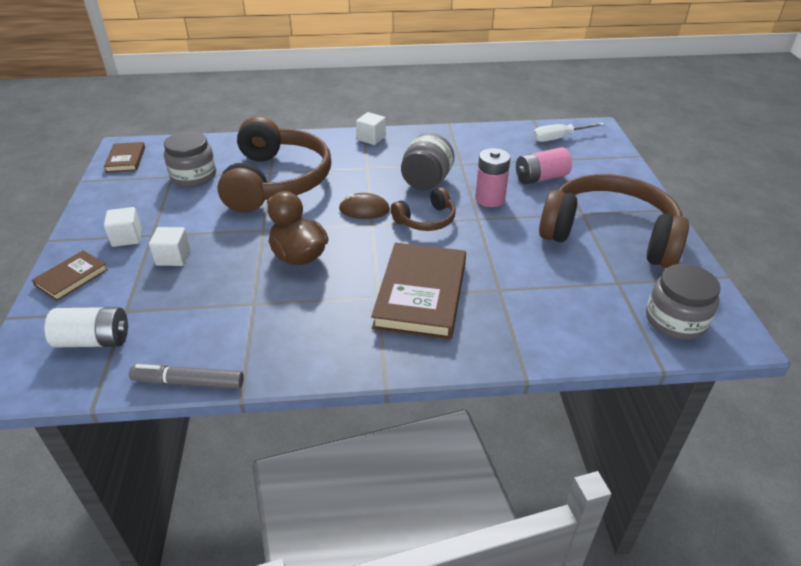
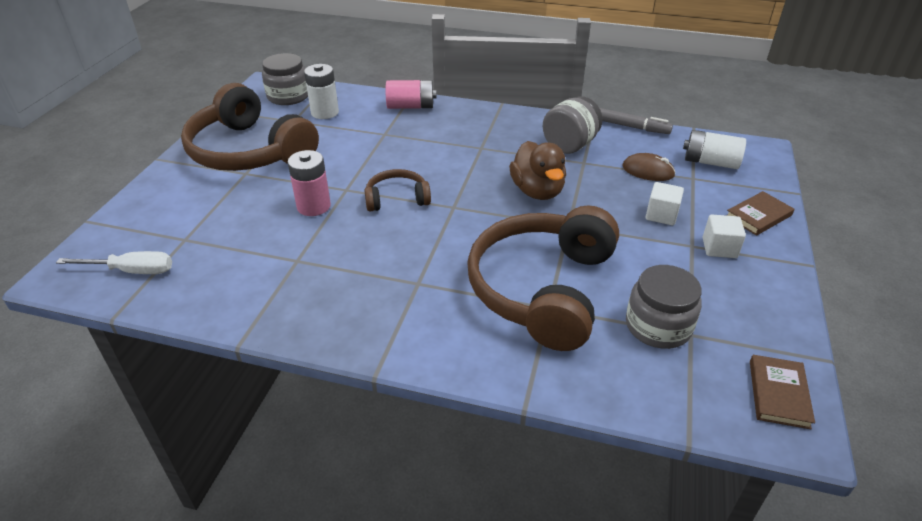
camera: 160 degrees left, 0 degrees up
brown mouse [339,193,390,219] -> brown mouse moved to [622,153,676,181]
white cube [356,112,386,145] -> none
brown book [371,243,466,340] -> none
grey jar [401,133,454,190] -> grey jar moved to [543,96,603,154]
pink battery [516,147,572,185] -> pink battery moved to [386,80,436,109]
none -> white battery [304,64,339,119]

